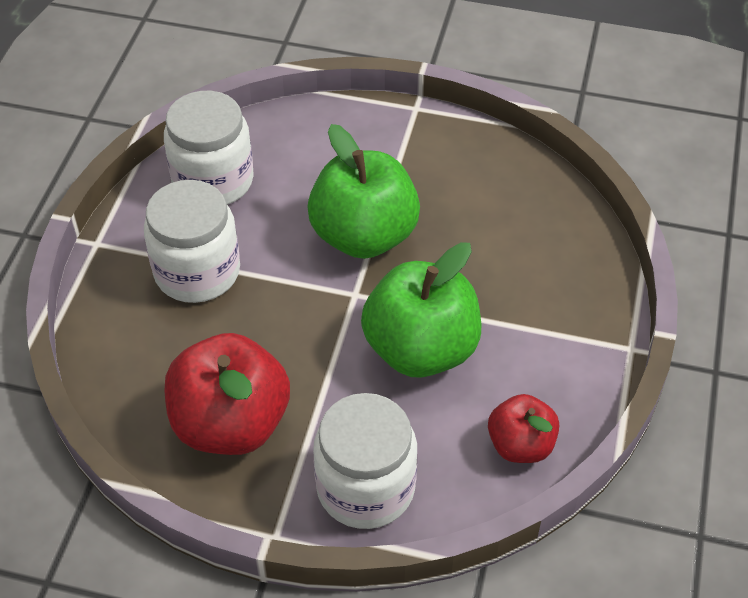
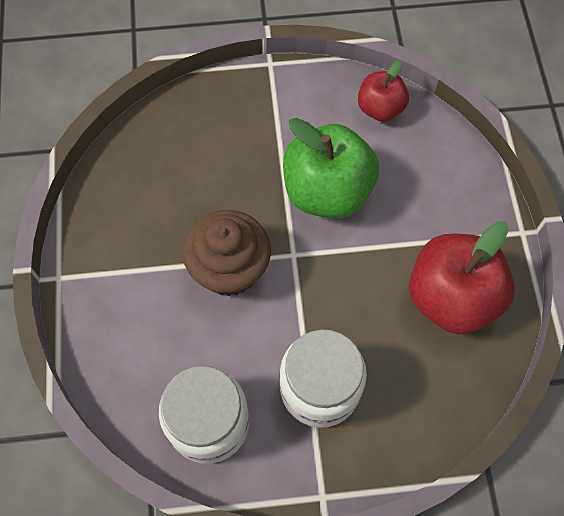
camera: 110 degrees left, 15 degrees up
green apple [307,124,420,259] -> brown cupcake [183,210,271,296]
white jar [313,393,417,529] -> none

